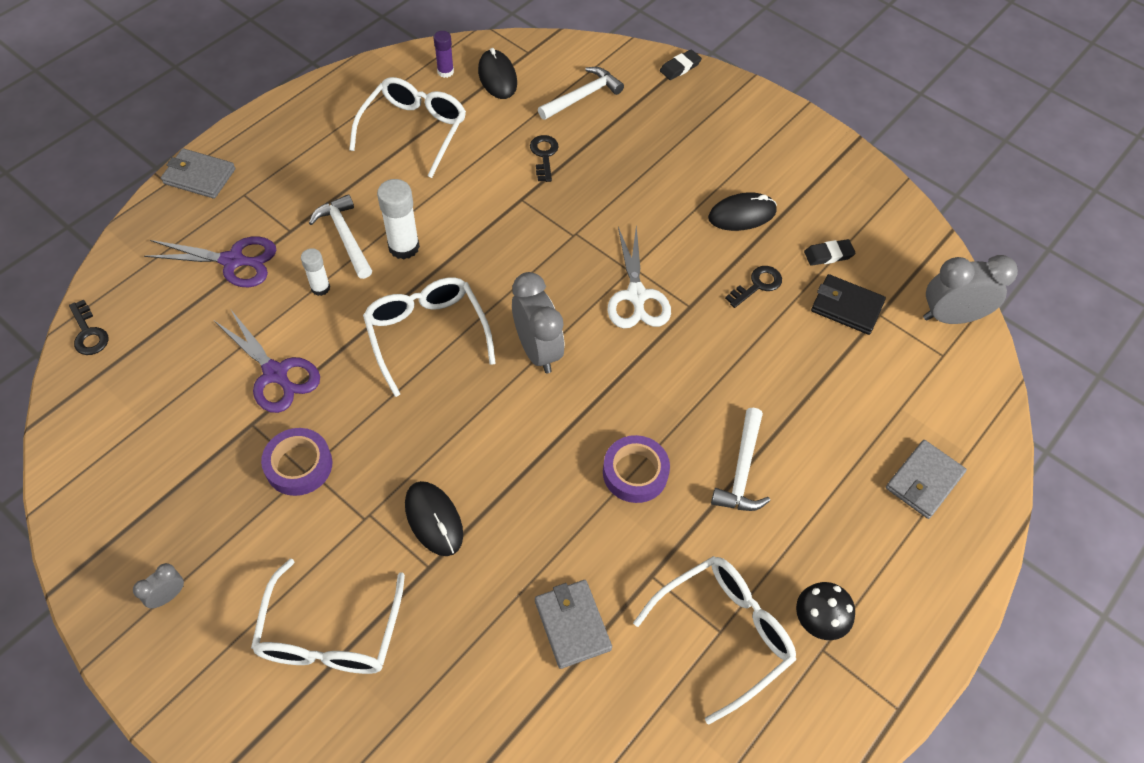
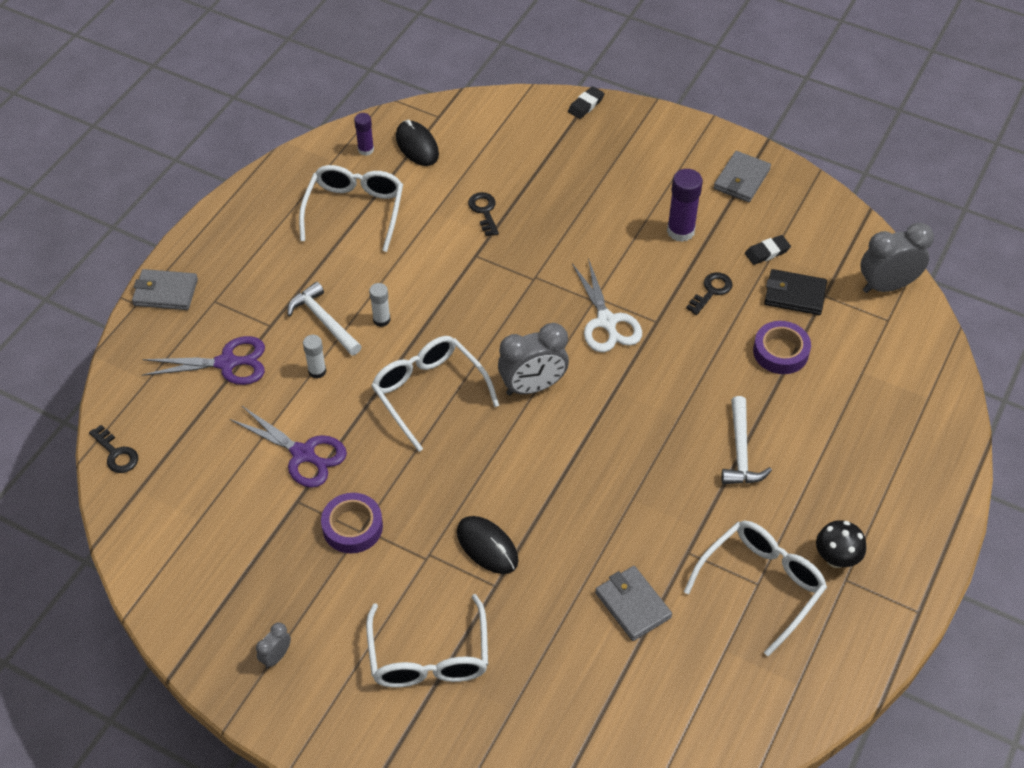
camera: 10 degrees left, 5 degrees down
white glue stick [377,179,420,260] -> white glue stick [369,283,391,327], size x0.60
grey clock [512,272,565,373] -> grey clock turned 105 degrees clockwise [498,323,569,396]
white hammer [538,67,624,120] -> none
purple tape [603,435,670,503] -> purple tape moved to [753,321,811,374]
black mouse [708,192,777,231] -> purple glue stick [667,169,703,242]
grey wallet [886,440,967,519] -> grey wallet moved to [714,151,771,202]

